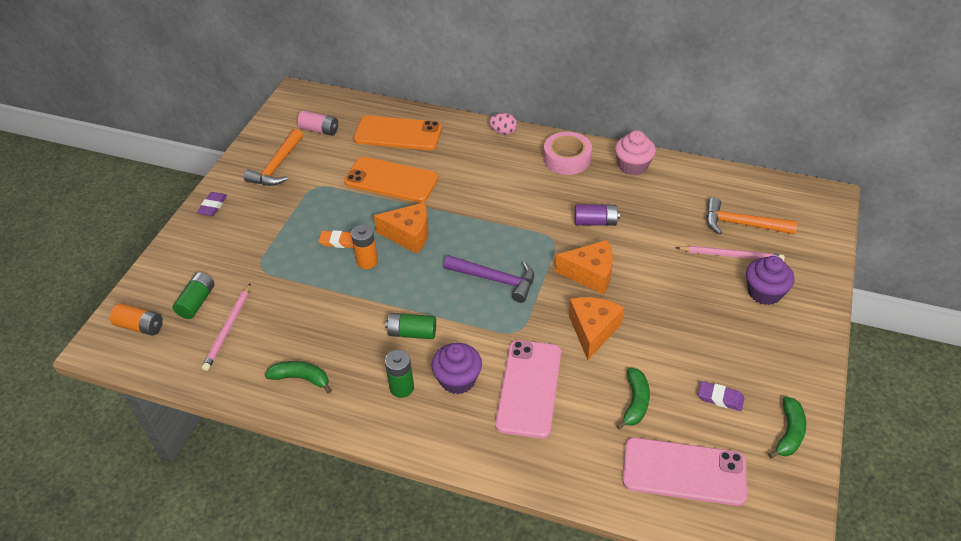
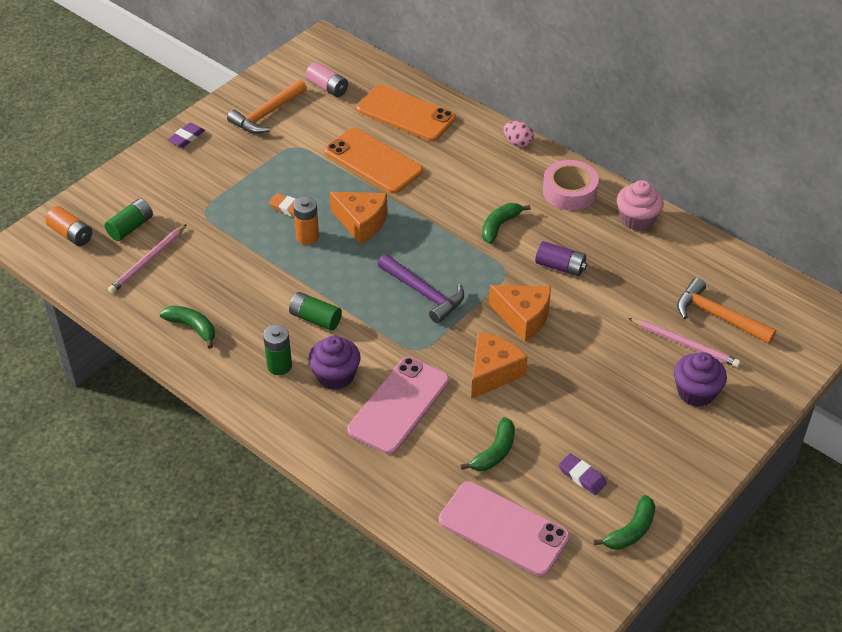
camera: 20 degrees right, 0 degrees up
none -> green banana [482,203,531,244]

